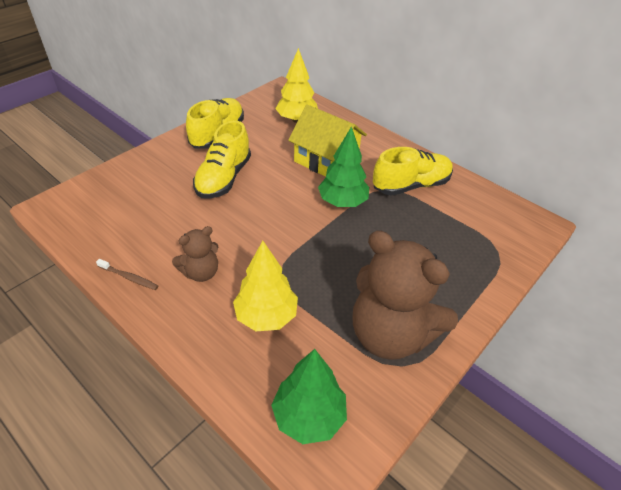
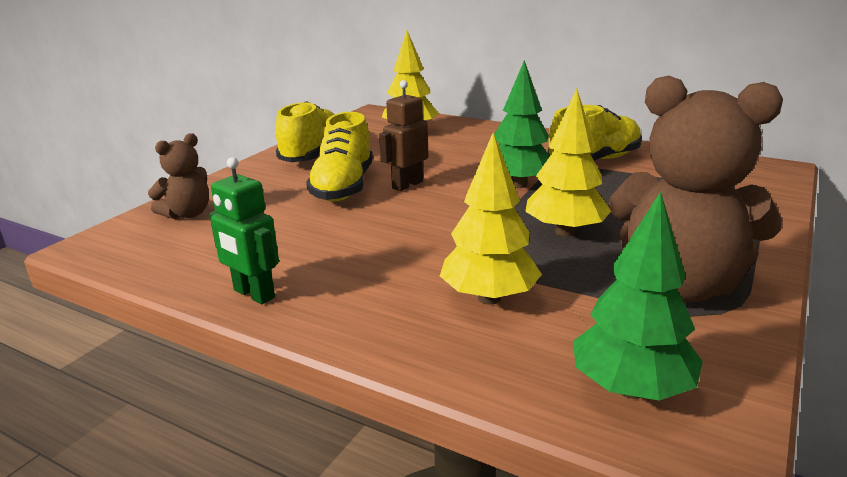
camera: 10 degrees left, 20 degrees down
brown toothbrush [96,259,158,290] -> green robot [209,157,279,304]
brown teddy bear [172,226,219,282] -> brown teddy bear moved to [148,133,209,219]
yellow house [288,104,367,177] -> none
none -> brown robot [379,80,428,191]
none -> yellow tree [525,89,611,237]

